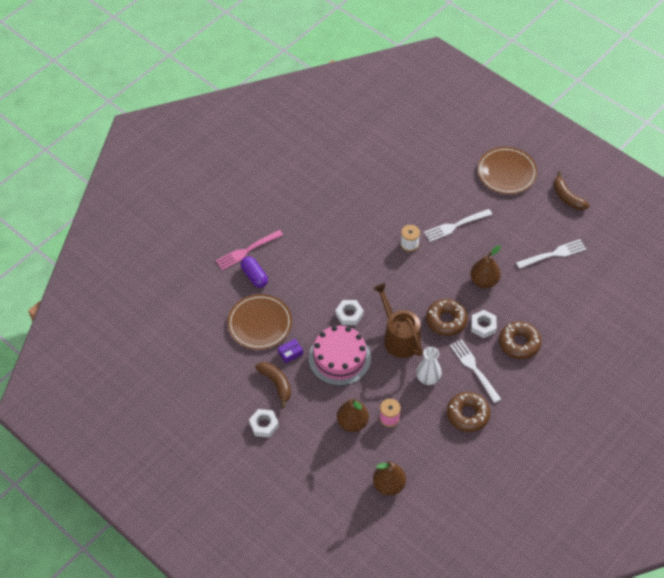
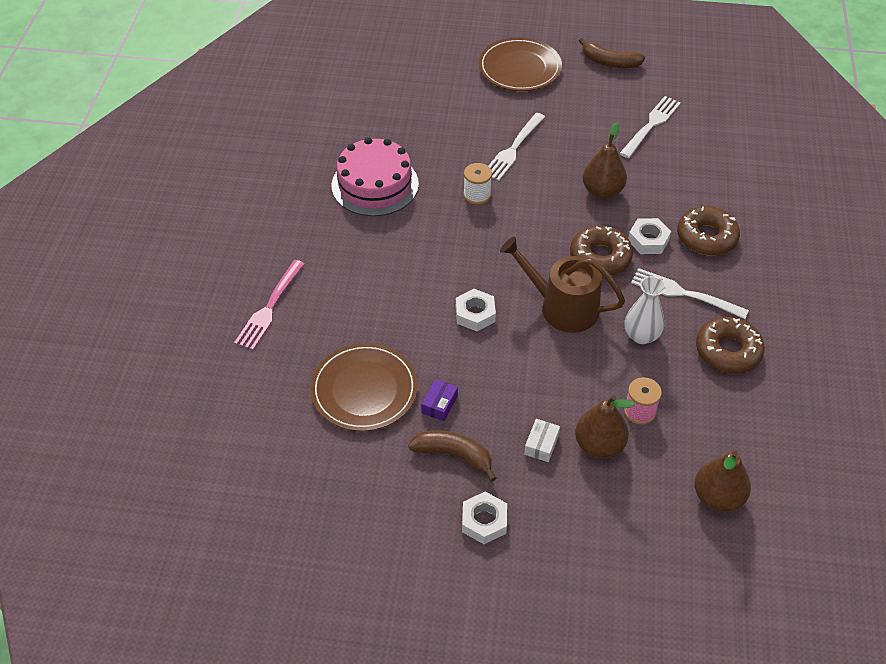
camera: 35 degrees left, 5 degrees down
purple capsule [241,256,268,288] -> none
pink cake [309,326,371,386] -> pink cake moved to [332,137,419,216]
none -> white box [524,419,560,462]

